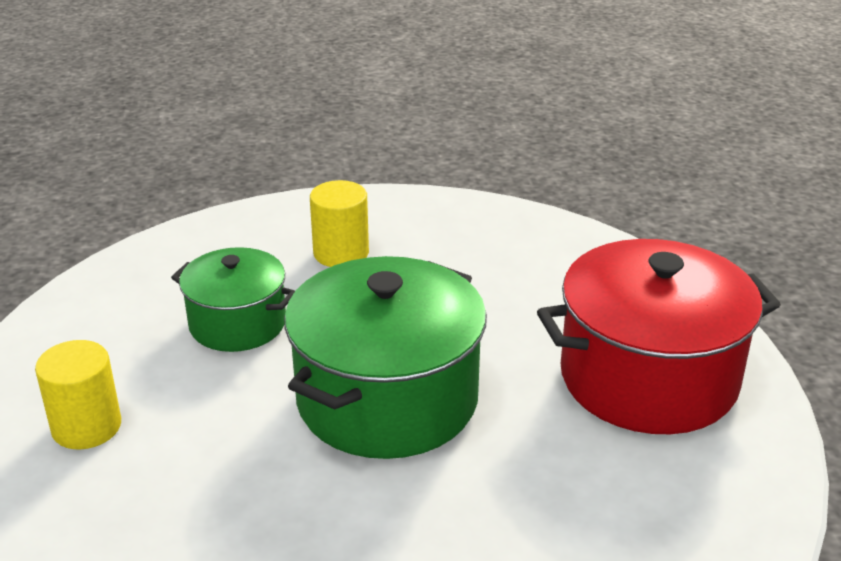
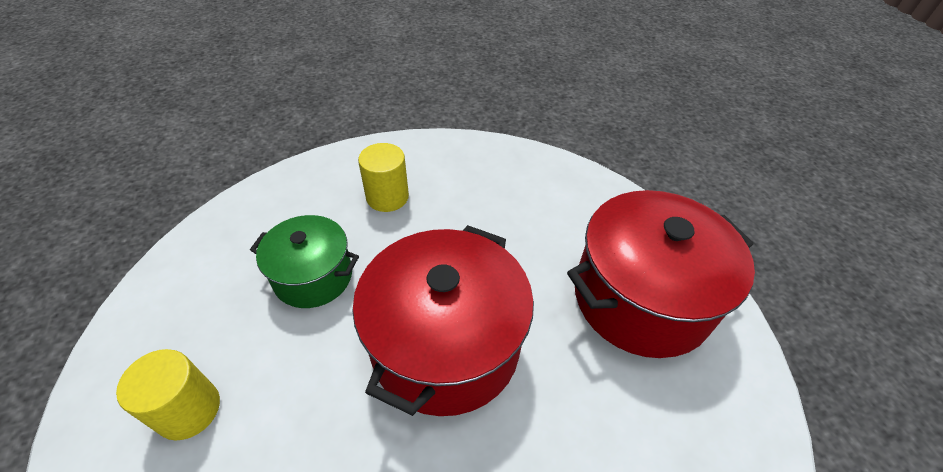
camera: 10 degrees left, 15 degrees up
green pot [284,256,487,459] -> red pot [352,225,534,416]

